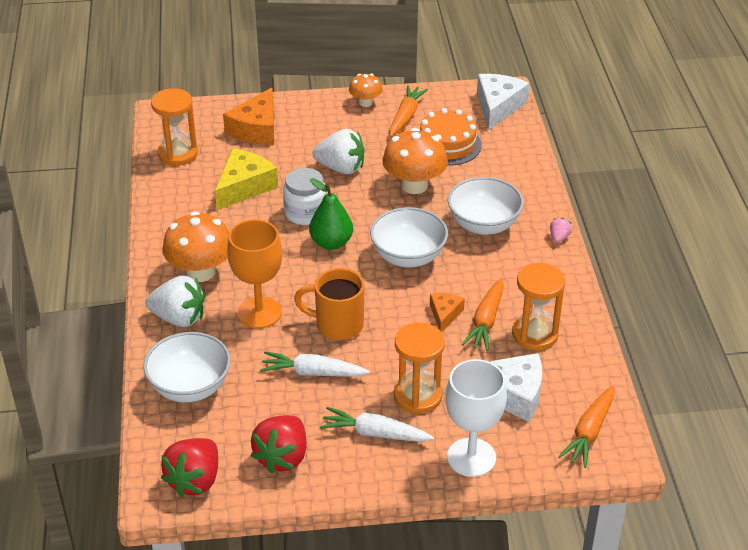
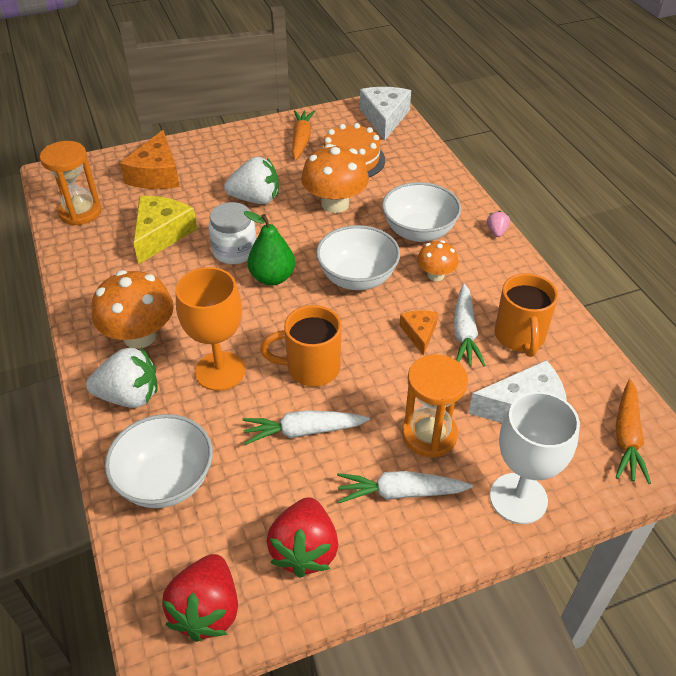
camera: 15 degrees left, 5 degrees up
orange mushroom [349,73,382,107] -> orange mushroom moved to [417,240,458,281]
orange carrot [462,278,504,351] -> white carrot [453,283,486,366]
orange hourglass [512,263,565,351] -> orange mug [495,273,558,357]

